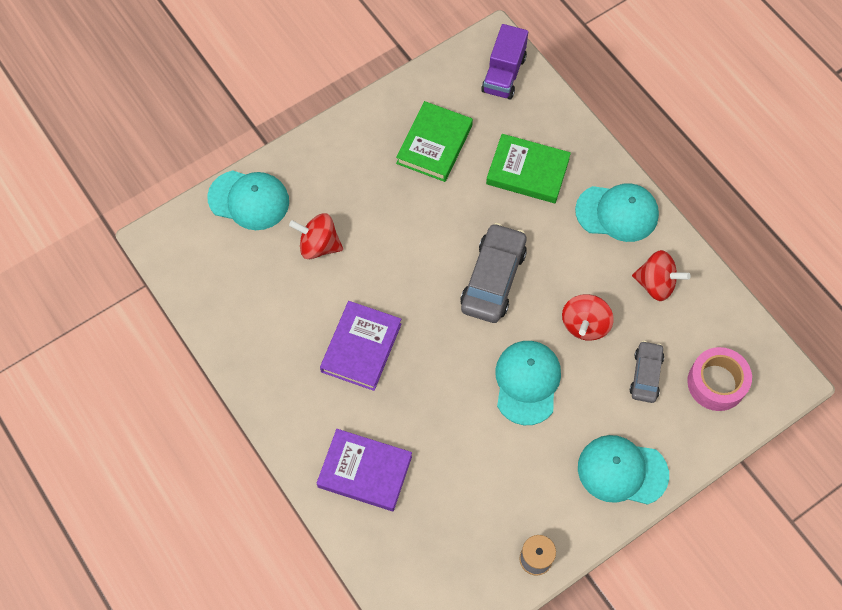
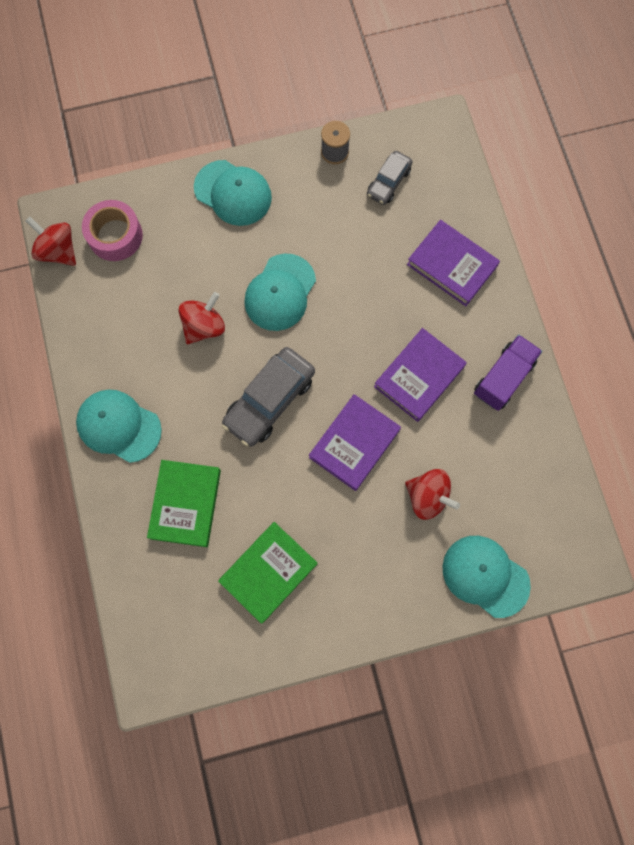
camera: 160 degrees left, 10 degrees up
purple truck [481,24,528,99] -> purple truck moved to [474,335,542,411]
green book [486,134,571,203] -> green book turned 60 degrees clockwise [147,460,221,547]
grey car [630,341,664,403] -> grey car moved to [367,151,412,205]
red spinning top [632,250,691,301] -> red spinning top moved to [26,217,76,266]
none -> purple book [309,394,401,491]

